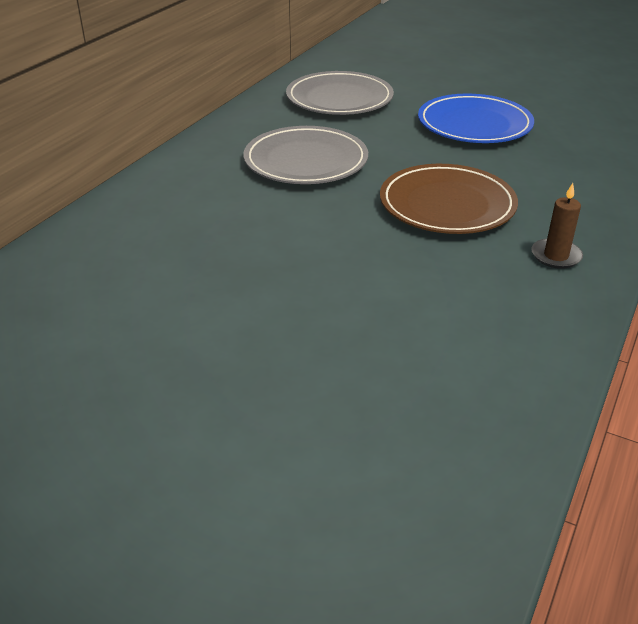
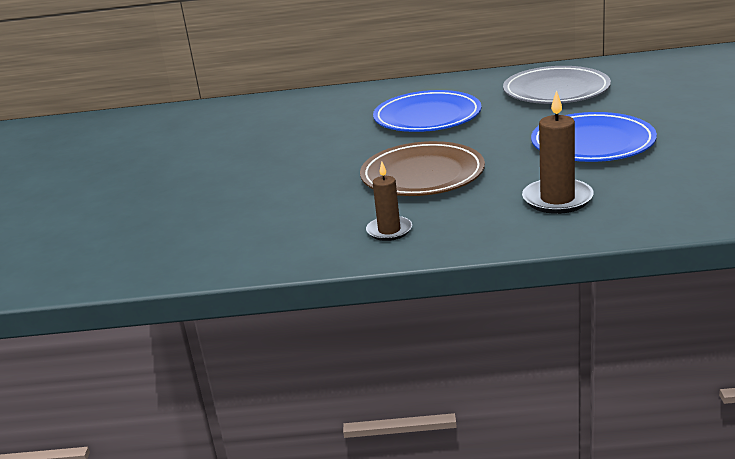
camera: 65 degrees right, 10 degrees down
grey plate [244,126,368,184] -> blue plate [373,90,482,132]
none -> brown candle [522,90,594,214]

